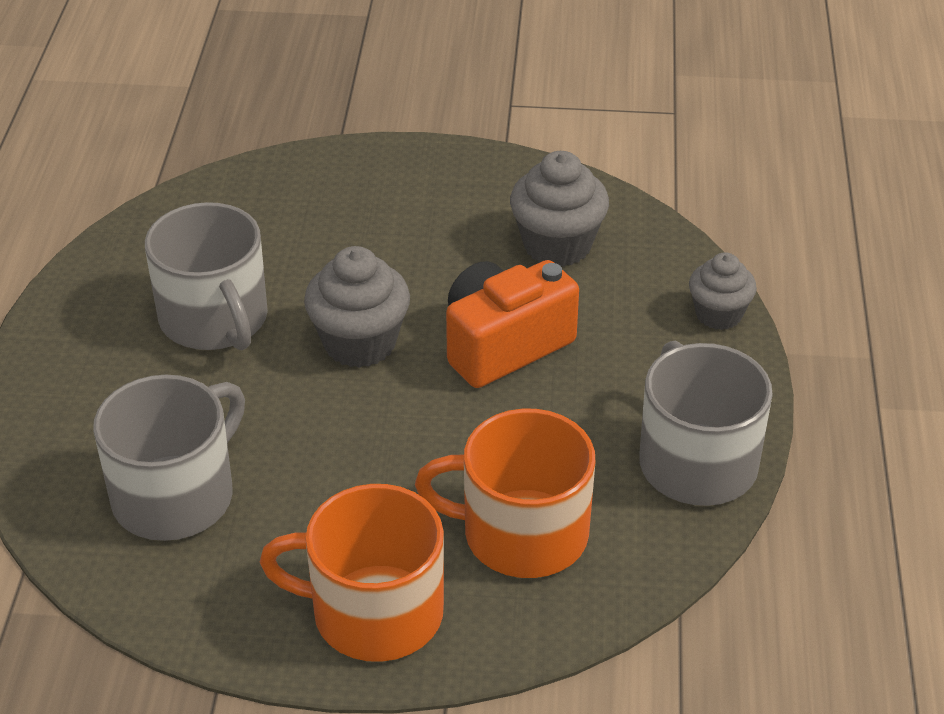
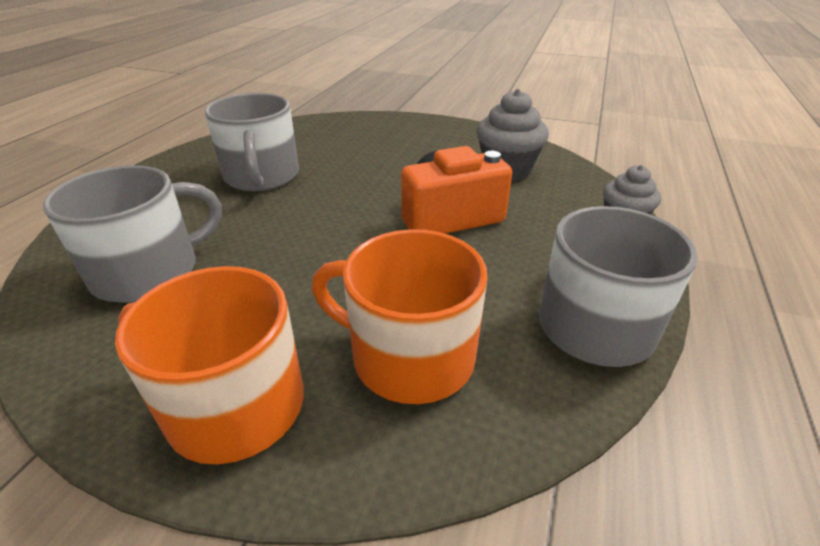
camera: 15 degrees right, 5 degrees down
grey cupcake [304,246,410,368] -> none

